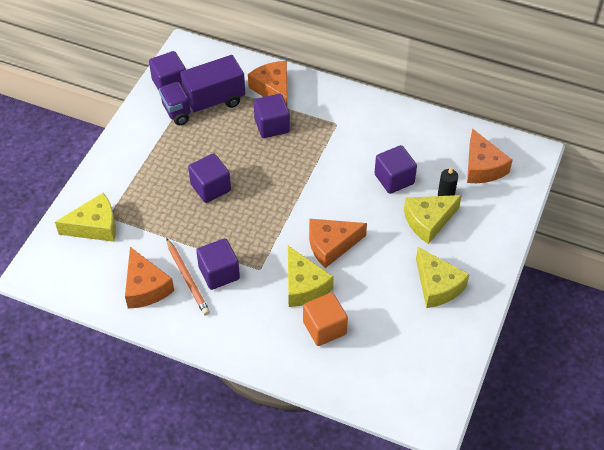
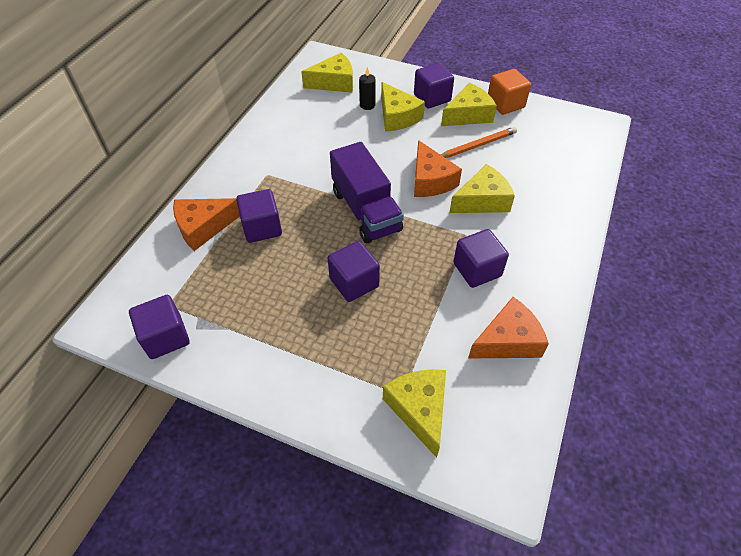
camera: 90 degrees left, 0 degrees up
purple truck [159,55,245,125] -> purple truck moved to [330,142,404,243]
orange pencil [166,238,210,315] -> orange pencil moved to [441,127,517,158]
orange cube [303,293,348,346] -> orange cube moved to [488,69,531,115]
purple cube [375,145,417,194] -> purple cube moved to [414,63,454,108]
orange cheese [467,128,513,183] -> yellow cheese [301,53,353,93]

